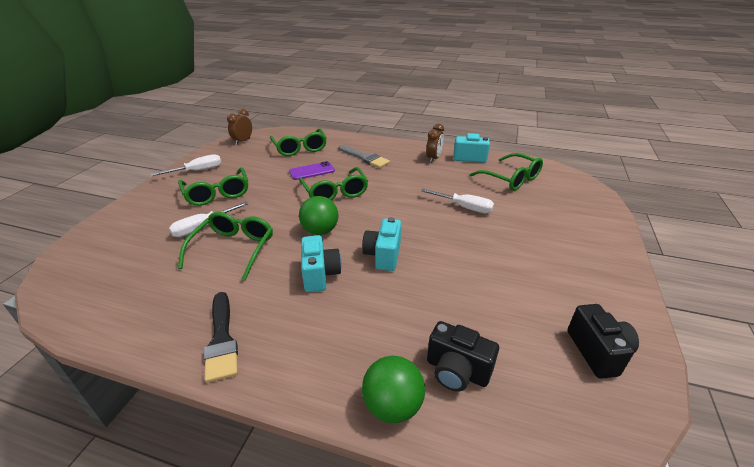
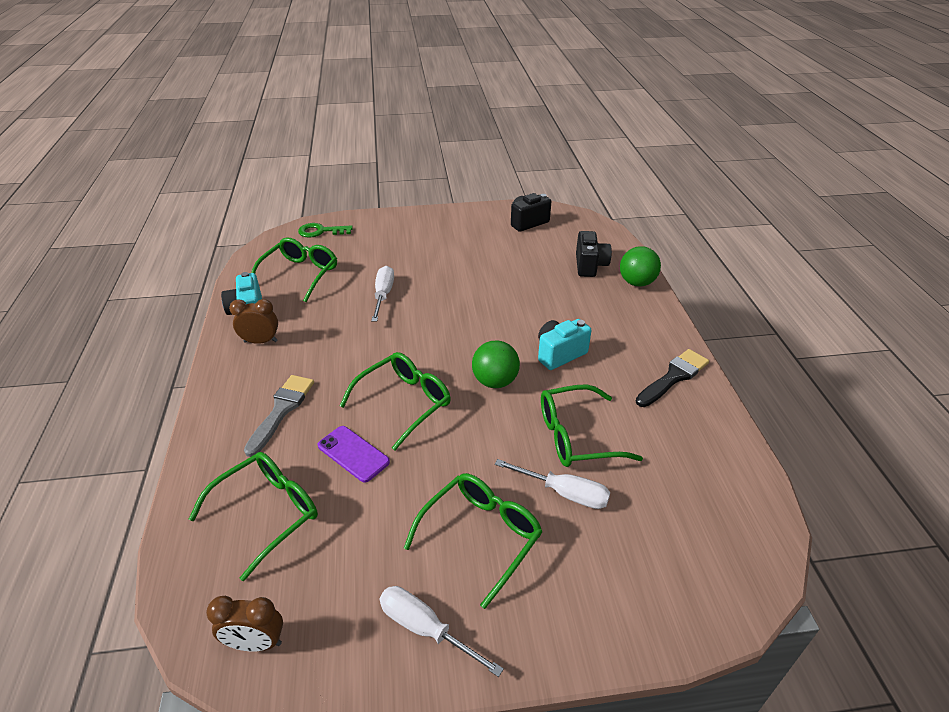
camera: 115 degrees left, 5 degrees up
turquoise camera [362,217,401,271] -> none
none -> green key [298,223,353,238]

